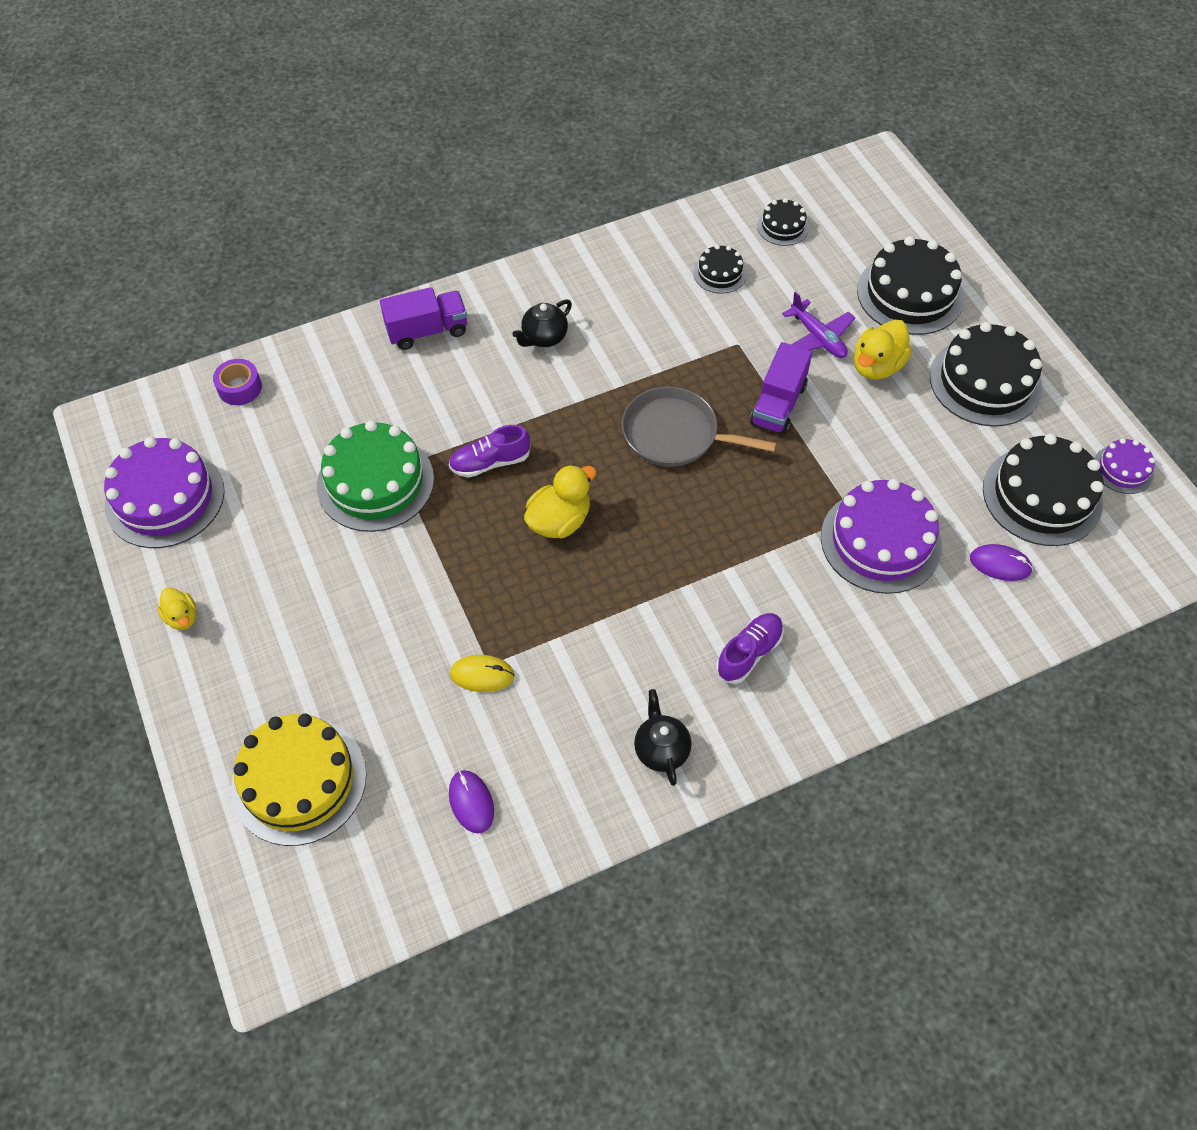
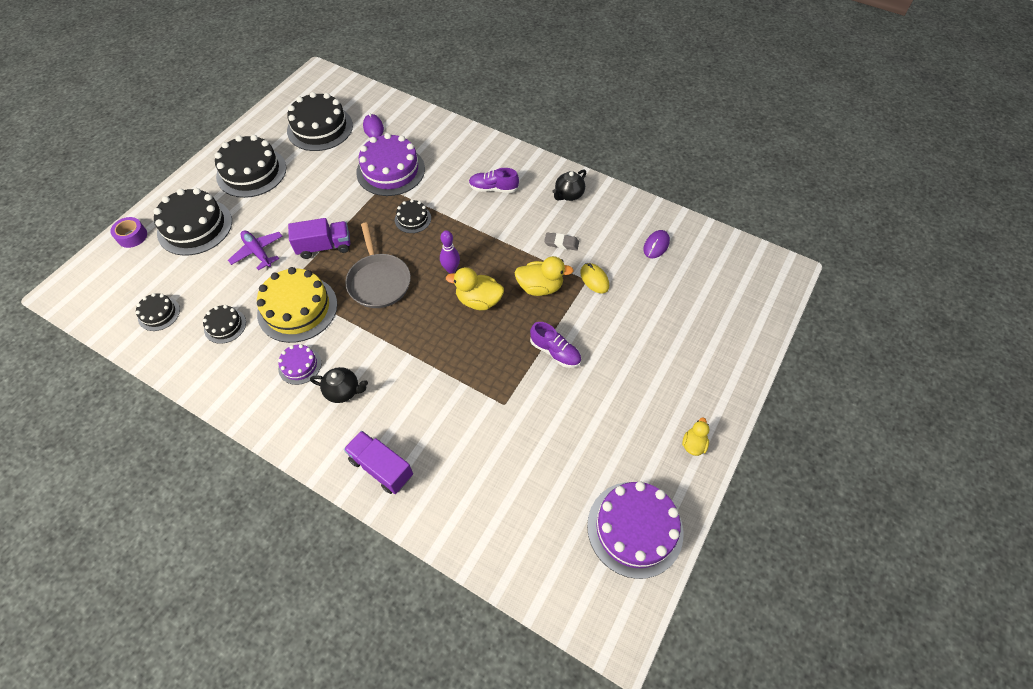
camera: 125 degrees left, 0 degrees up
purple tape [213,359,262,405] -> purple tape moved to [110,217,147,248]
yellow cake [231,714,367,846] -> yellow cake moved to [257,267,337,343]
green cake [317,420,434,532] -> none
purple shoe [449,425,530,478] -> purple shoe moved to [530,322,581,368]
purple plane [782,292,855,358] -> purple plane turned 60 degrees counterclockwise [228,230,282,270]
yellow duck [854,320,912,380] -> yellow duck moved to [514,256,574,296]
purple cake [1094,438,1155,494] -> purple cake moved to [278,344,321,385]
none -> black cake [395,199,431,233]
none -> purple bowling pin [440,230,460,273]
none -> grey eraser [544,232,579,251]

